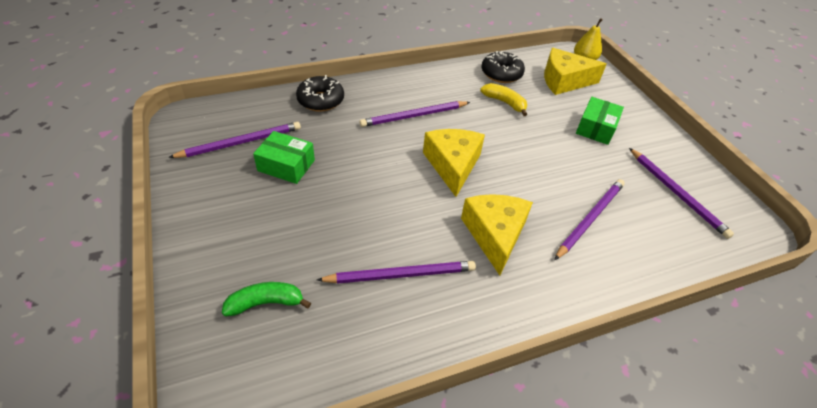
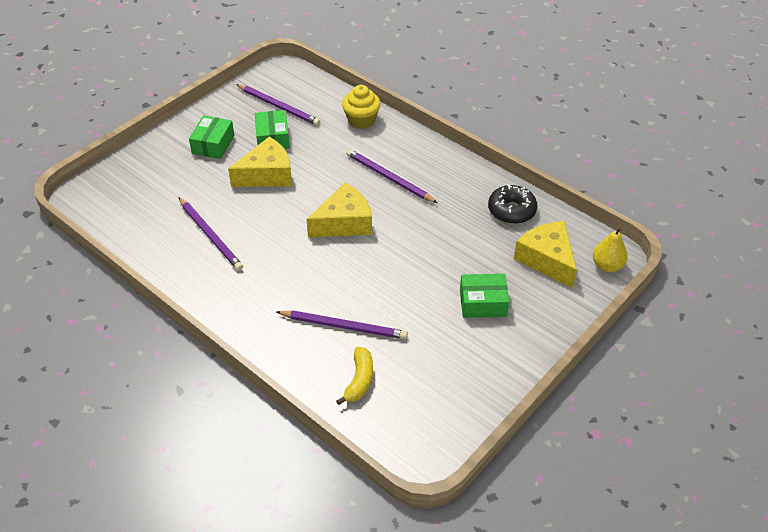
camera: 65 degrees right, 0 degrees up
green banana [222,282,311,317] -> none
black donut [296,75,344,112] -> yellow cupcake [342,85,381,129]
yellow cheese [461,194,533,276] -> yellow cheese moved to [228,136,292,187]
yellow banana [480,83,527,116] -> yellow banana moved to [336,347,373,405]
purple pencil [629,148,734,239] -> none
none -> green box [189,115,235,159]

